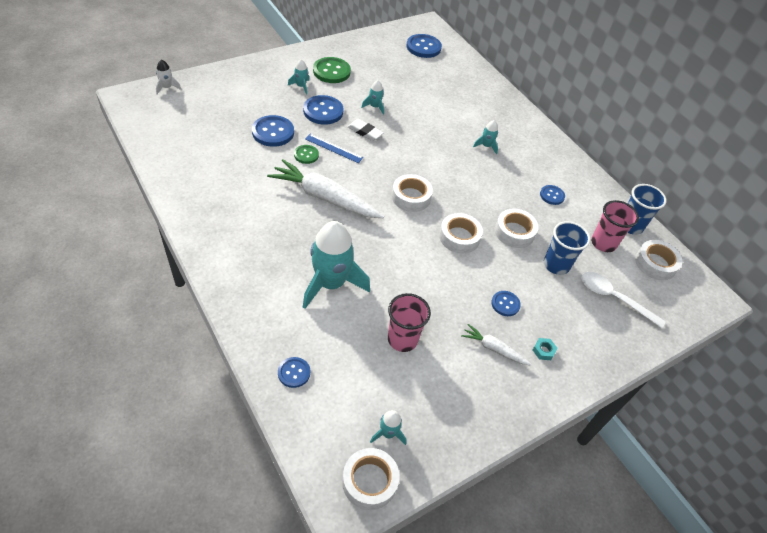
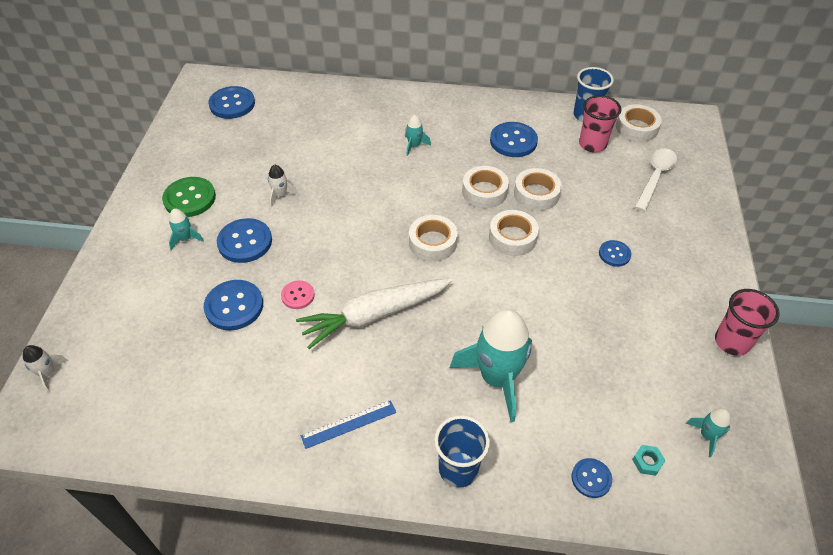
camera: 45 degrees left, 0 degrees up
green button [294,145,319,164] -> pink button [281,281,315,309]
blue ruler [305,134,363,163] -> blue ruler moved to [301,400,396,449]
white tape [342,448,399,510] -> white tape moved to [462,166,509,208]
white eraser [347,119,383,141] -> none
turquoise rocket [361,80,384,115] -> white rocket [268,164,299,207]
pink cup [388,293,431,352] -> pink cup moved to [715,289,780,356]
white carrot [461,324,532,365] -> none
turquoise nut [533,338,557,360] -> turquoise nut moved to [632,445,666,476]
blue button [540,185,565,205] -> blue button [490,122,538,157], size x1.73
blue cup [544,221,590,275] -> blue cup moved to [434,415,490,488]
white spoon [581,272,666,329] -> white spoon turned 135 degrees clockwise [635,148,677,212]

